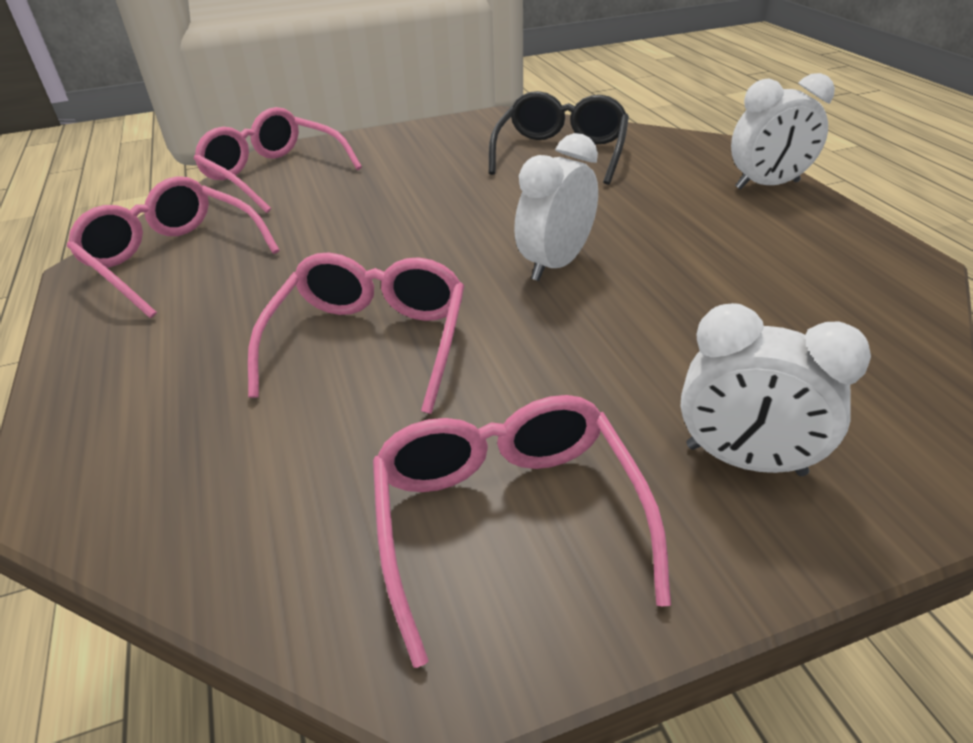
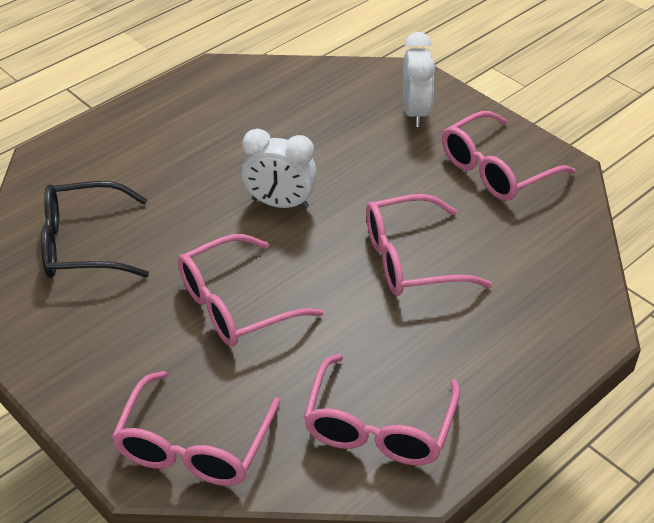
camera: 115 degrees left, 5 degrees up
white clock [731,73,835,190] -> none
none -> pink glasses [178,234,324,347]

